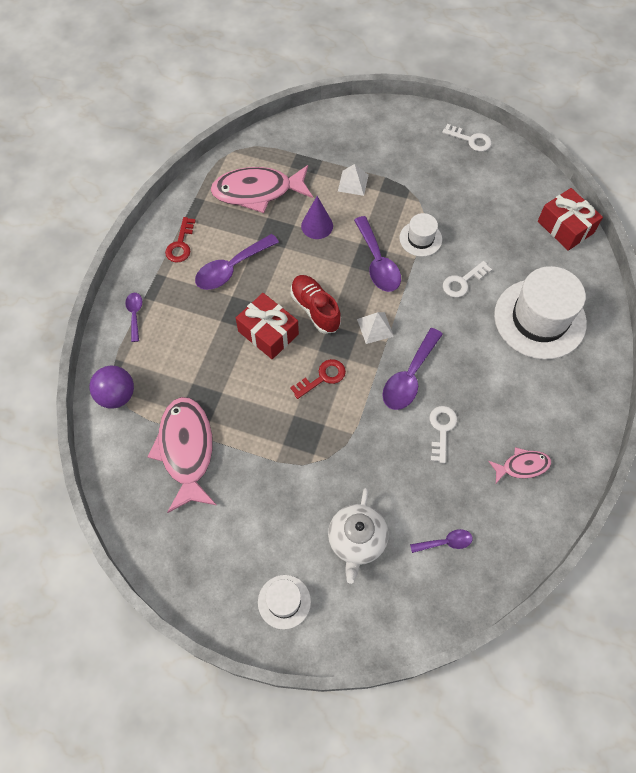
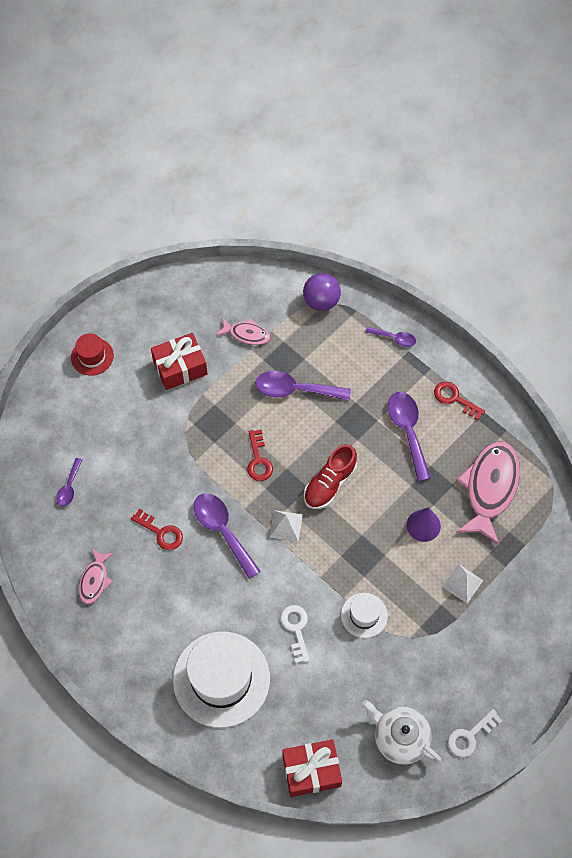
camera: 115 degrees right, 0 degrees up
pink fish [148,397,216,513] -> pink fish [216,318,270,345], size x0.52
red gift [236,293,299,359] -> red gift moved to [151,333,208,390]
white hat [258,575,311,630] -> red hat [71,333,114,376]
red shoe [291,275,341,334] -> red shoe turned 135 degrees clockwise [304,444,357,509]
white teapot [328,488,388,584] -> white teapot moved to [362,700,441,765]
purple spoon [354,216,401,292] -> purple spoon moved to [255,371,351,401]
white key [430,406,457,463] -> red key [131,509,183,550]

